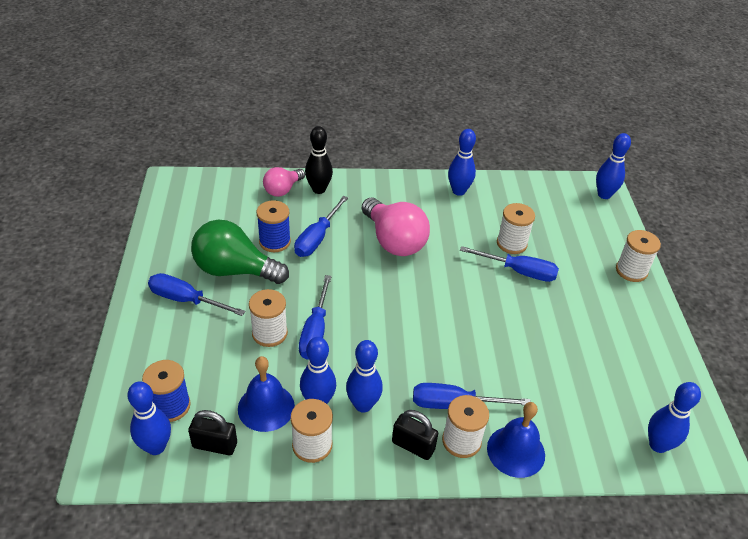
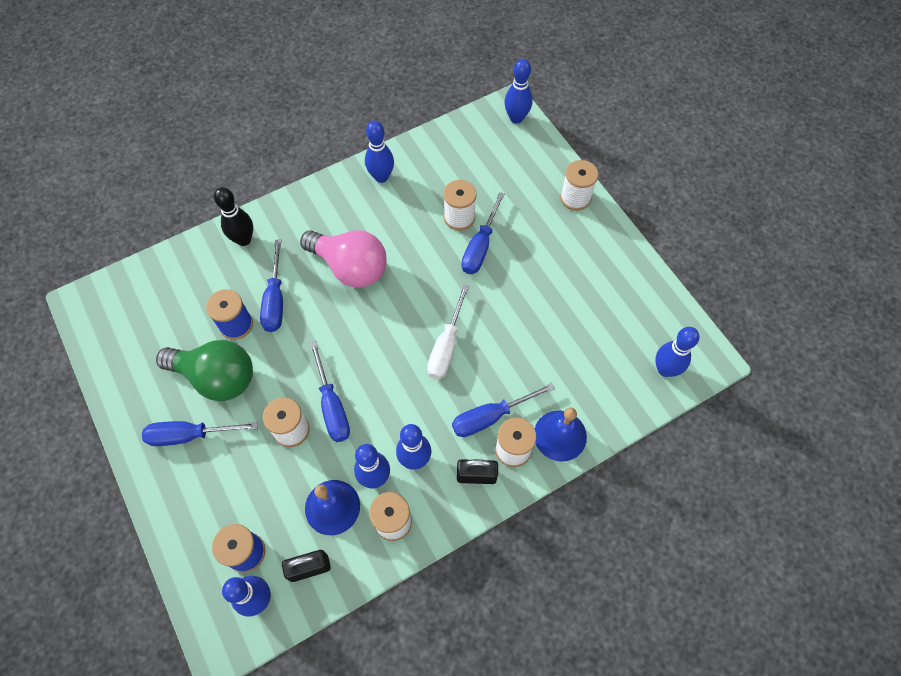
camera: 25 degrees left, 20 degrees up
green light bulb [191,220,289,284] -> green light bulb turned 150 degrees counterclockwise [156,340,253,401]
pink light bulb [263,167,305,197] -> none
blue screwdriver [460,246,559,282] -> blue screwdriver turned 120 degrees clockwise [462,192,505,274]
none -> white screwdriver [427,285,469,379]

